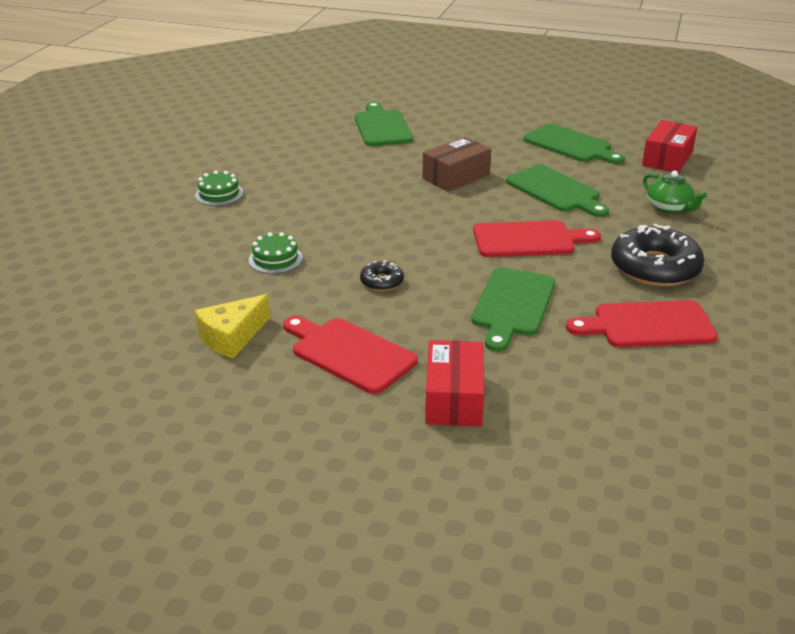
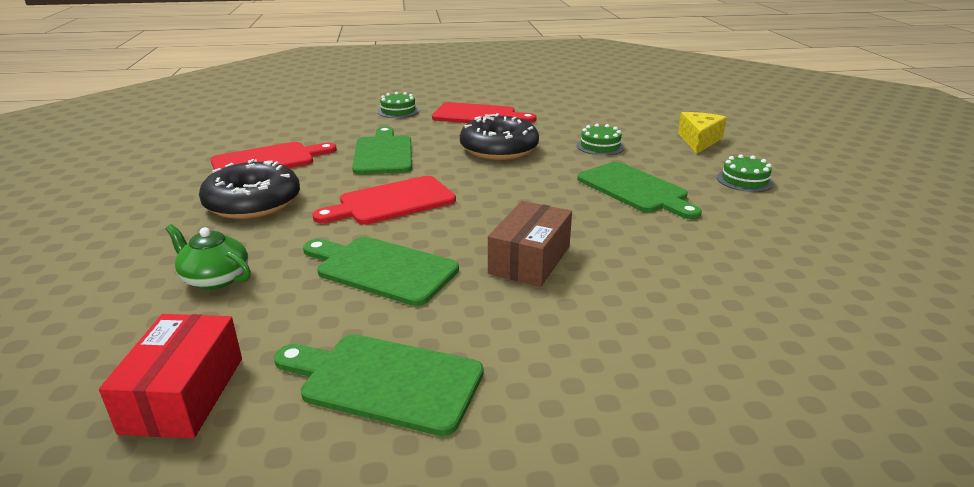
camera: 155 degrees right, 5 degrees down
yellow cheese [195,294,270,358] -> yellow cheese moved to [678,112,727,154]
green cutting board [355,102,413,146] -> green cutting board moved to [577,162,702,219]
black donut [360,260,404,291] -> black donut [460,113,539,160], size x2.10
red box [425,340,484,427] -> green cake [378,92,419,118]

